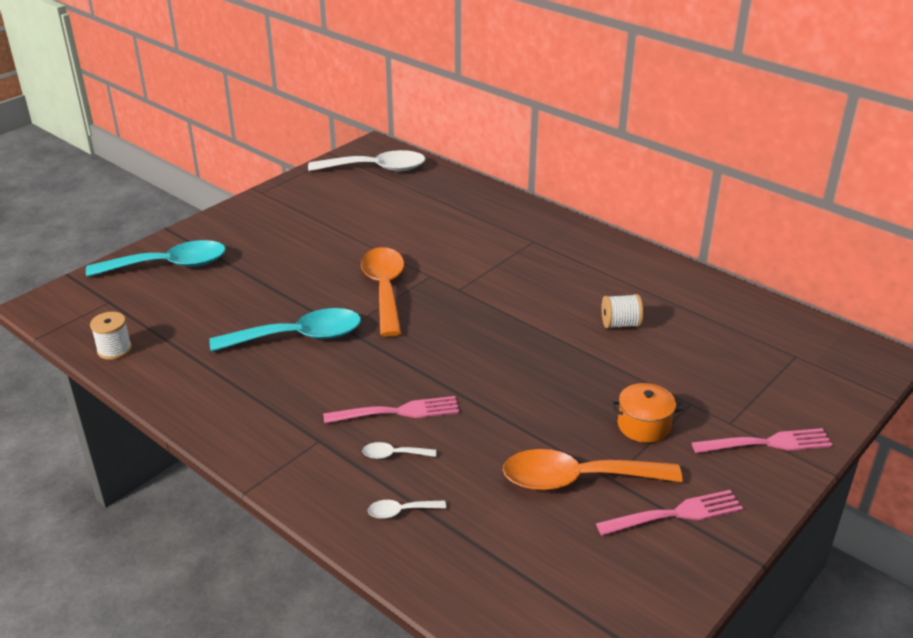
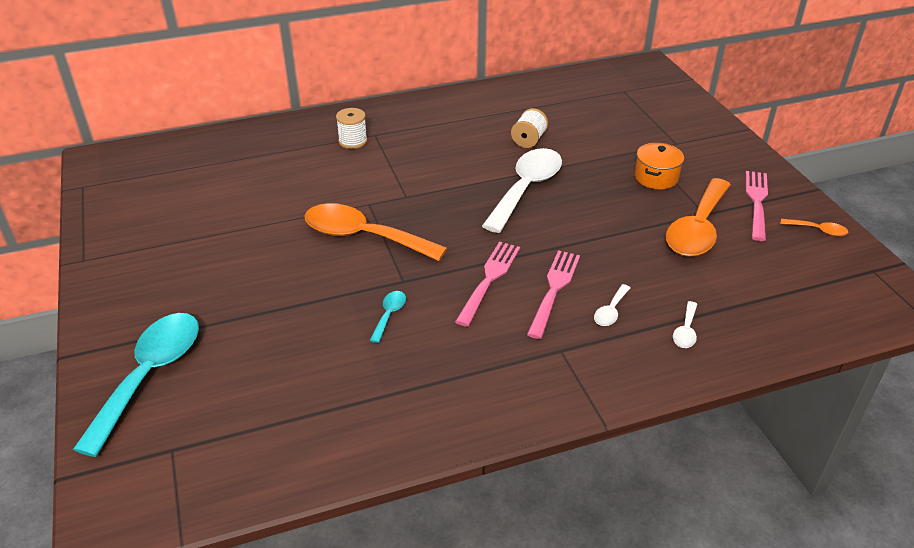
camera: 60 degrees left, 5 degrees up
white spool [90,312,132,360] -> white spool moved to [336,108,367,149]
turquoise spoon [209,308,361,352] -> turquoise spoon [370,291,406,343], size x0.43
white spoon [308,150,425,171] -> white spoon moved to [482,148,562,233]
pink fork [692,428,833,453] -> pink fork moved to [455,242,520,327]
none -> orange spoon [781,219,848,236]

